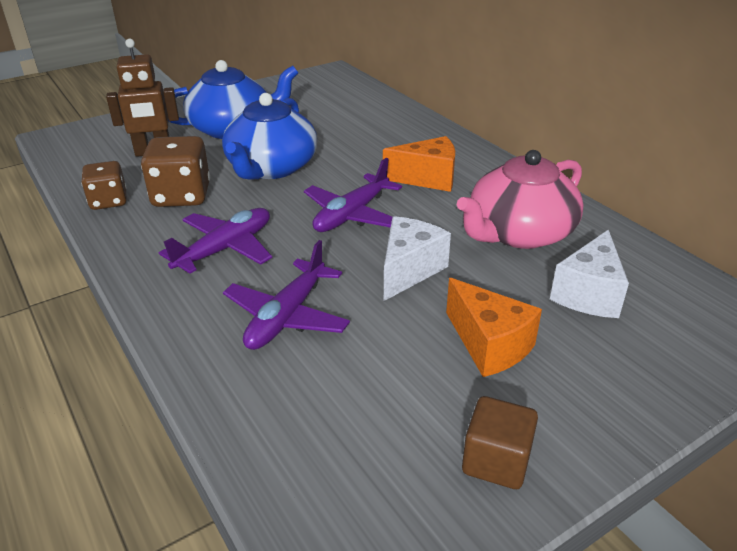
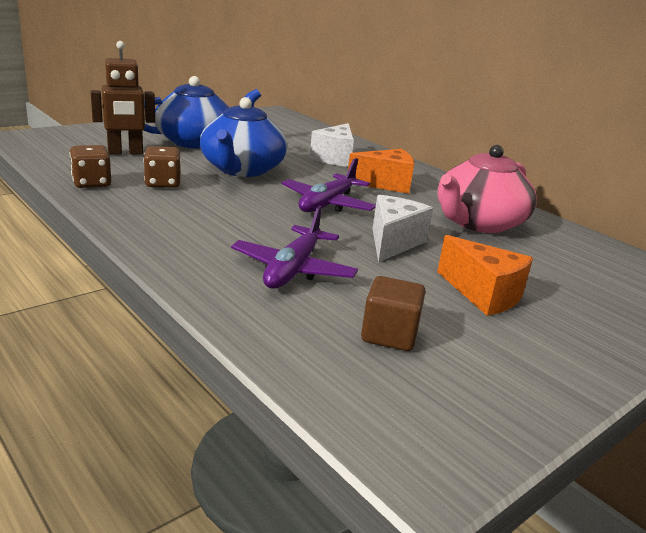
camera: 10 degrees left, 10 degrees down
brown dice [141,136,210,207] -> brown dice [143,146,181,188], size x0.66
purple plane [159,208,272,274] -> none
brown cube [462,396,538,489] -> brown cube moved to [361,276,426,351]
white cheese [550,230,629,318] -> white cheese moved to [310,123,354,167]

